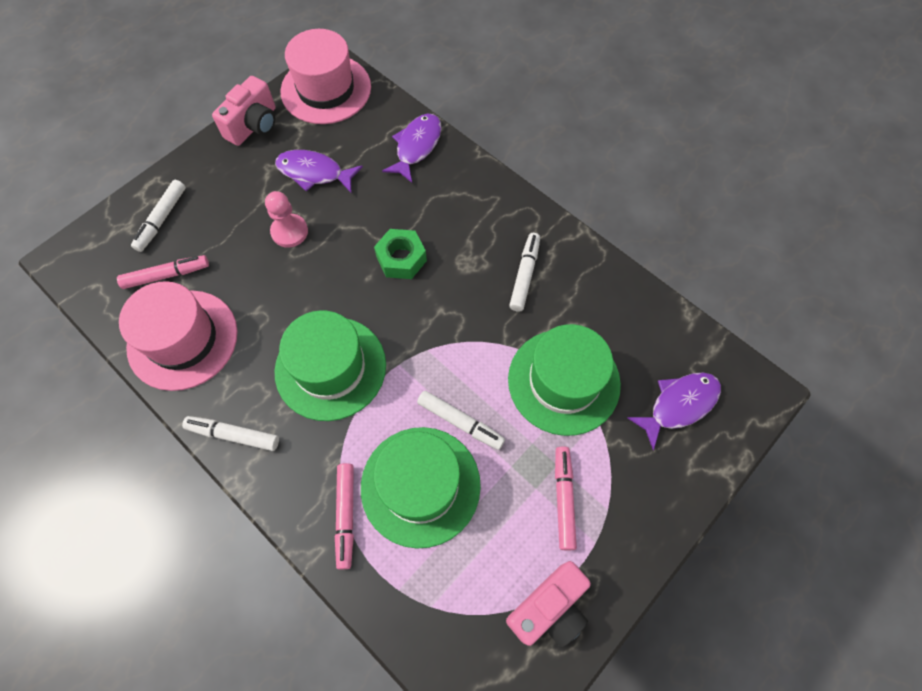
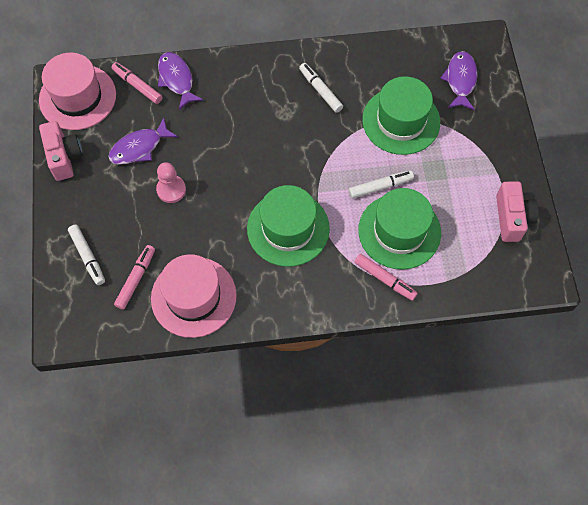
camera: 50 degrees left, 0 degrees up
white marker [182,416,279,451] -> none
green nut [374,229,427,279] -> none
pink marker [555,446,577,550] -> pink marker moved to [112,62,163,104]

